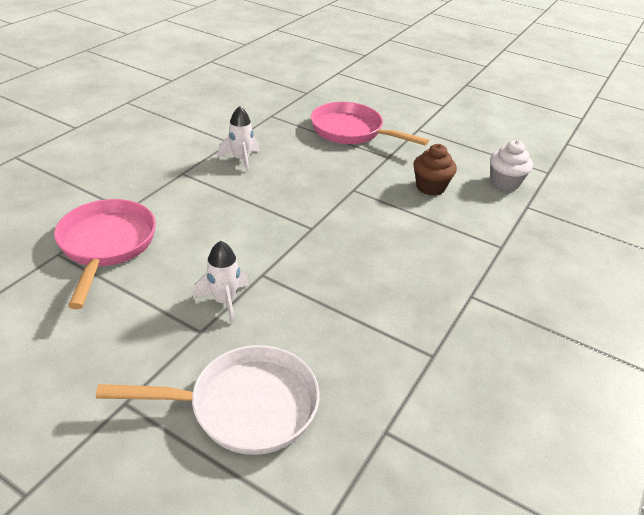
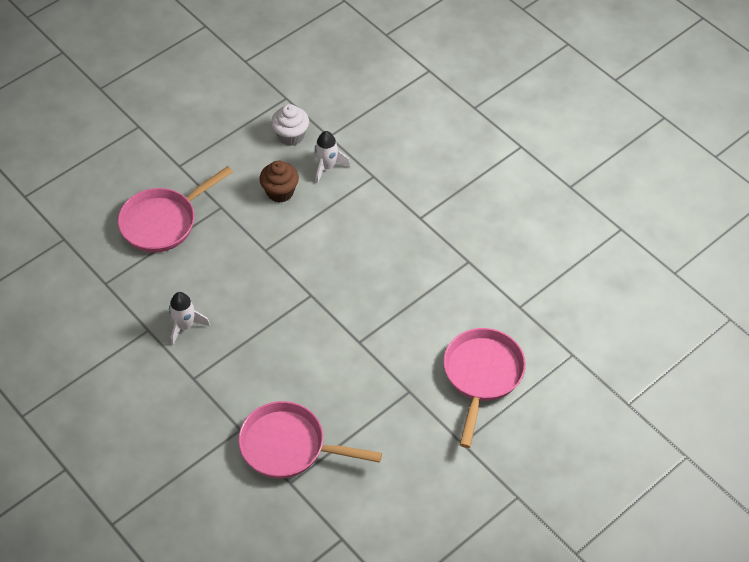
camera: 70 degrees left, 15 degrees up
white pan [96,345,320,455] -> pink pan [443,328,526,448]
white rocket [193,241,249,324] -> white rocket moved to [314,131,350,184]

